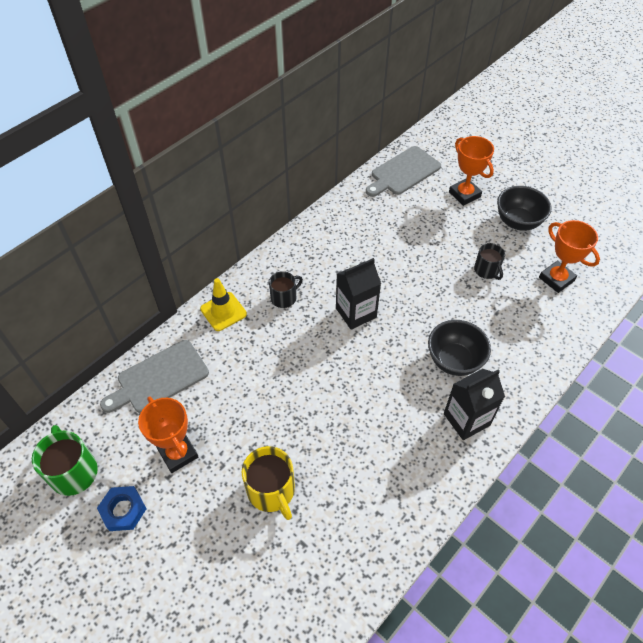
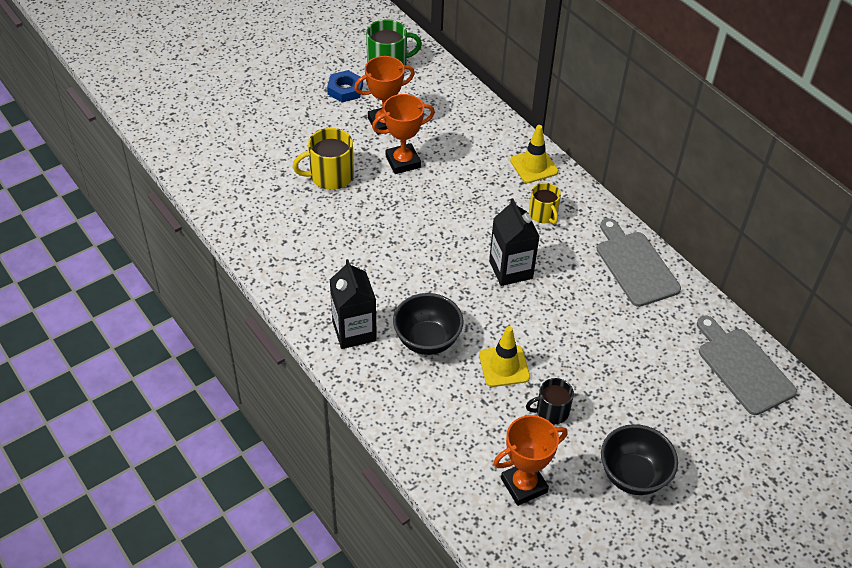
camera: 100 degrees right, 5 degrees down
grey cutting board [100,340,209,413] -> grey cutting board moved to [597,218,681,307]
black mug [269,271,303,308] -> yellow mug [529,183,561,224]
orange trophy [449,136,494,206] -> orange trophy moved to [372,94,435,174]
none -> yellow traffic cone [479,326,530,387]

